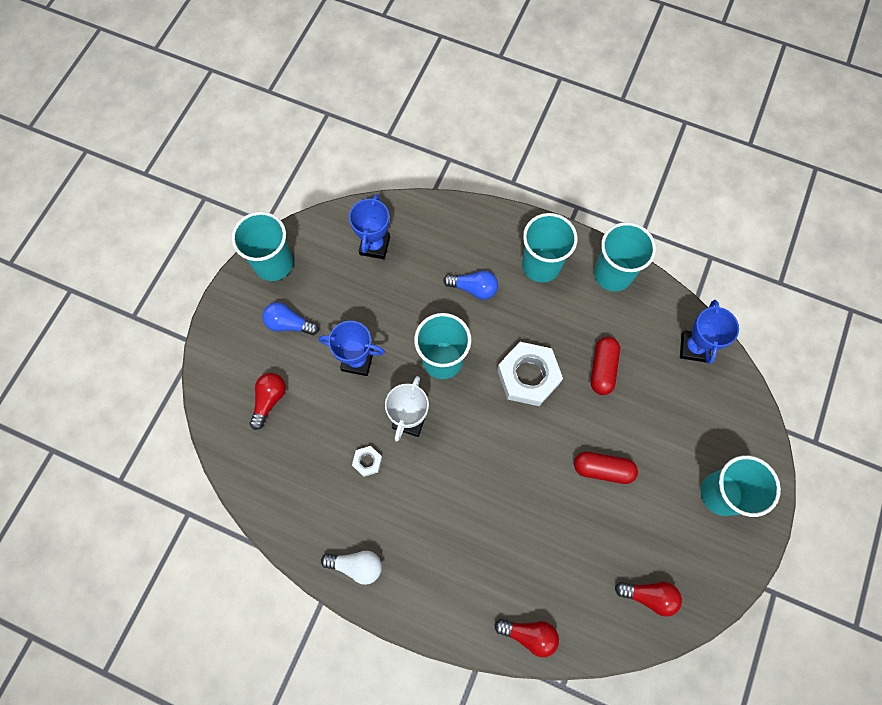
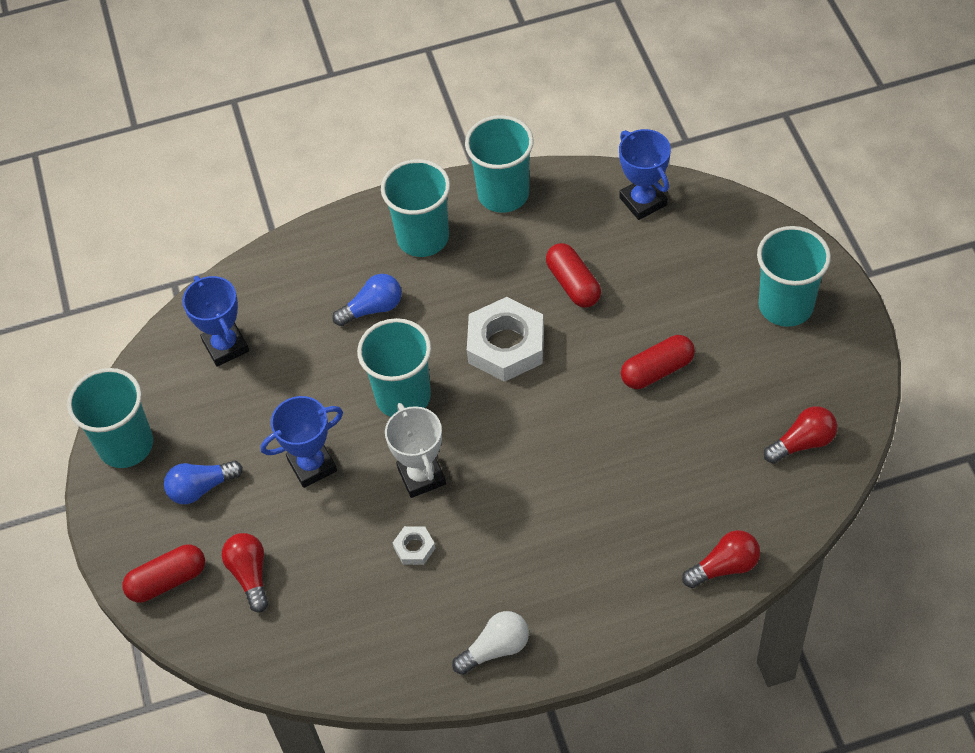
camera: 35 degrees left, 15 degrees down
none -> red capsule [122,545,205,603]

